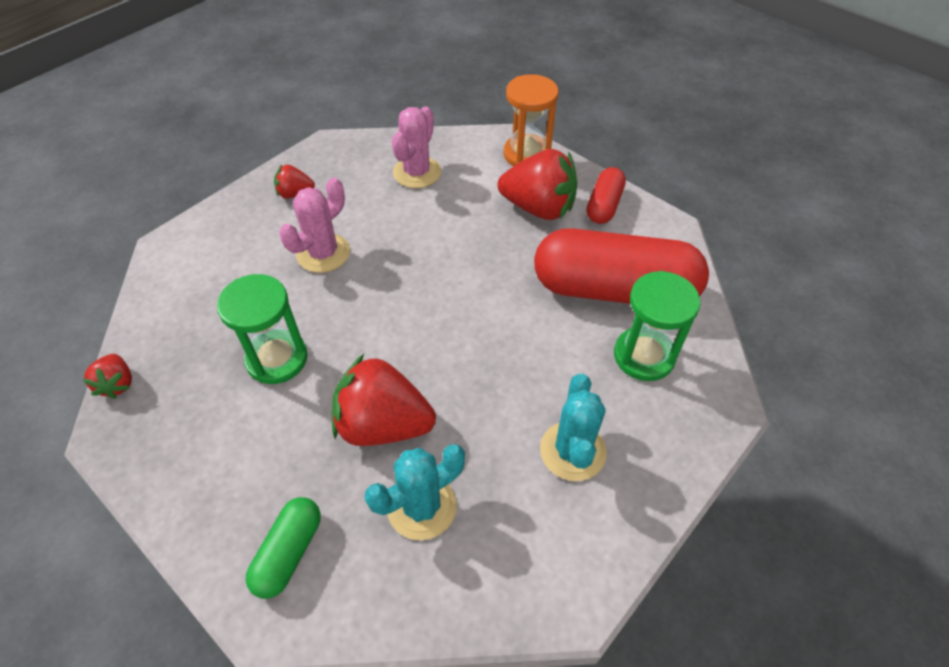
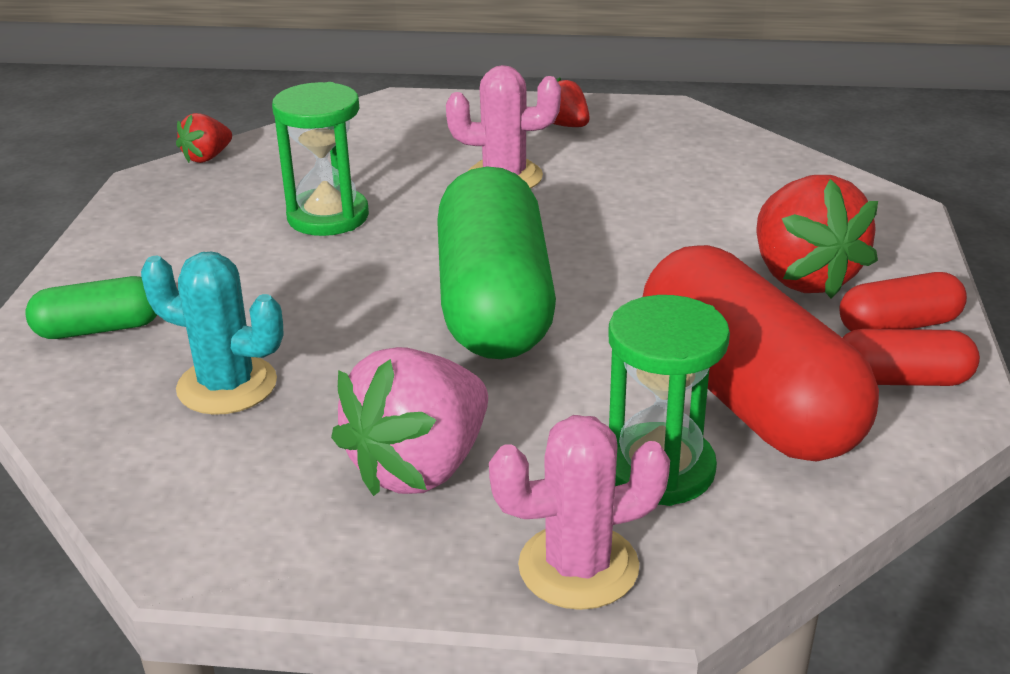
camera: 55 degrees right, 20 degrees down
red strawberry [332,354,436,446] -> none
pink cactus [392,107,441,188] -> pink cactus moved to [489,415,670,610]
orange hourglass [504,74,558,166] -> none
turquoise cactus [540,374,607,481] -> pink strawberry [331,347,488,496]
none -> green capsule [437,167,556,359]
none -> red capsule [842,329,980,386]

